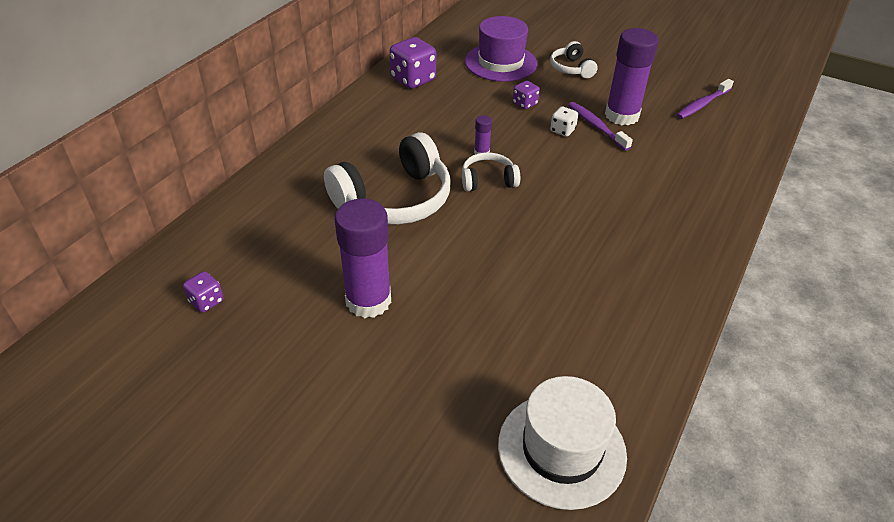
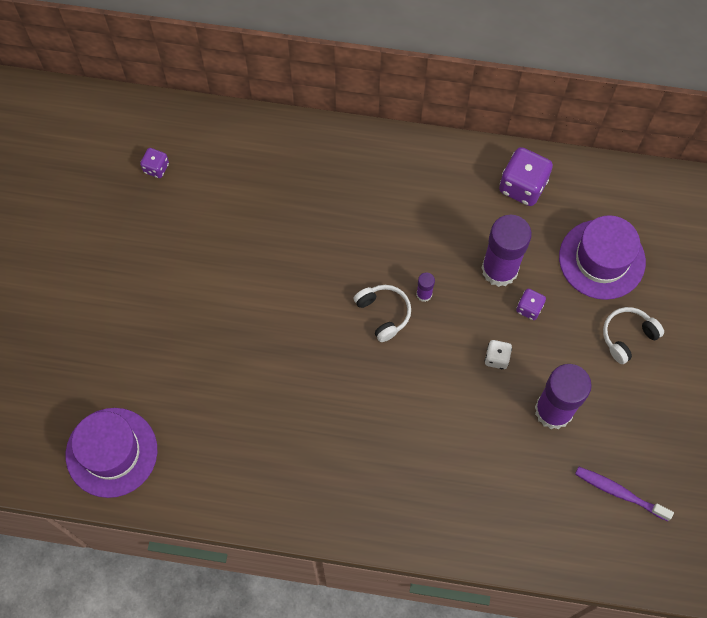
camera: 70 degrees right, 25 degrees up
white headphones [324,132,451,225] -> none
purple glue stick [335,199,391,318] -> purple glue stick moved to [482,215,532,287]
white hat [498,376,627,510] -> purple hat [66,408,157,498]
purple toothbrush [568,102,633,151] -> none

